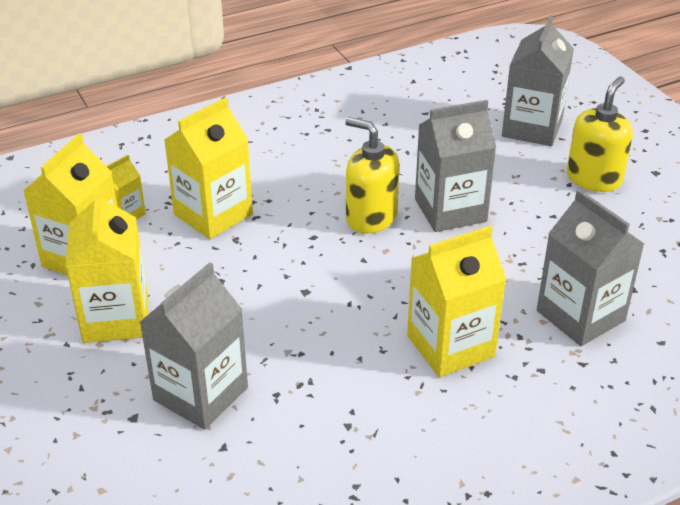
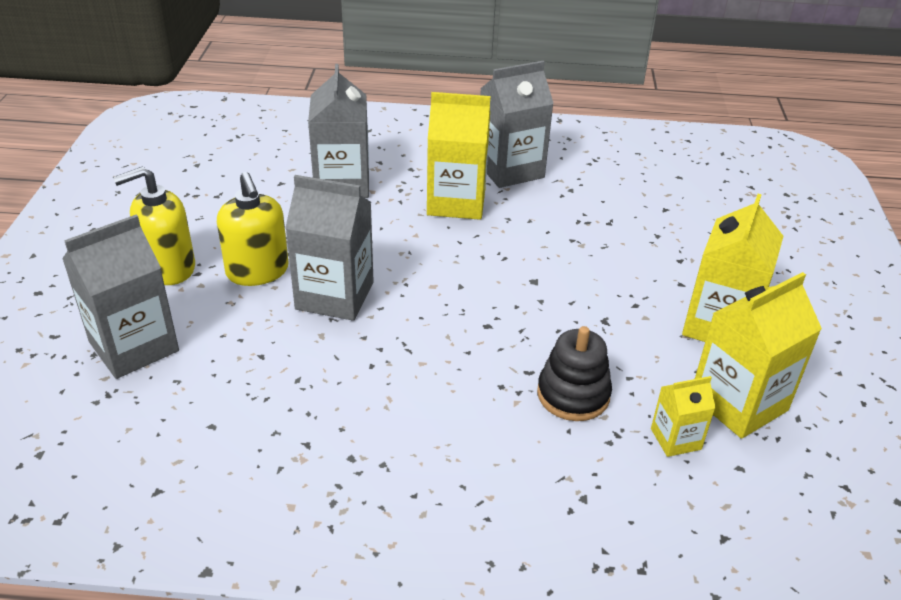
camera: 150 degrees left, 0 degrees up
grey carton [140,262,248,429] -> grey carton moved to [480,61,554,188]
yellow carton [165,97,253,239] -> black stacking toy [537,326,612,421]
yellow soap dispenser [346,117,399,234] -> yellow soap dispenser moved to [217,172,289,286]

